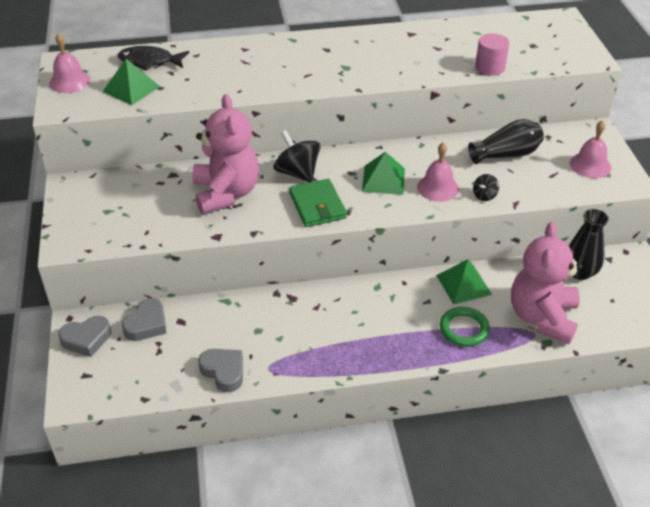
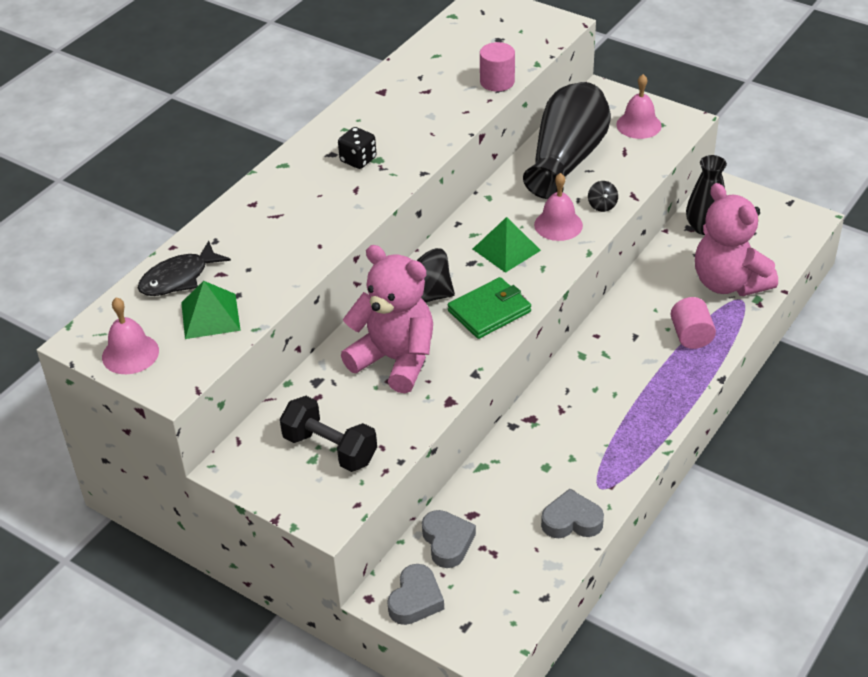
camera: 45 degrees left, 0 degrees up
green wallet [289,179,347,227] -> green wallet turned 60 degrees counterclockwise [447,277,531,339]
green pyramid [436,259,492,305] -> none
green ring [440,307,490,347] -> pink cylinder [670,297,716,349]
black vase [468,119,544,164] -> black vase [523,82,611,199], size x1.60
none -> black dumbbell [280,396,377,472]
none -> black dice [338,127,376,169]

